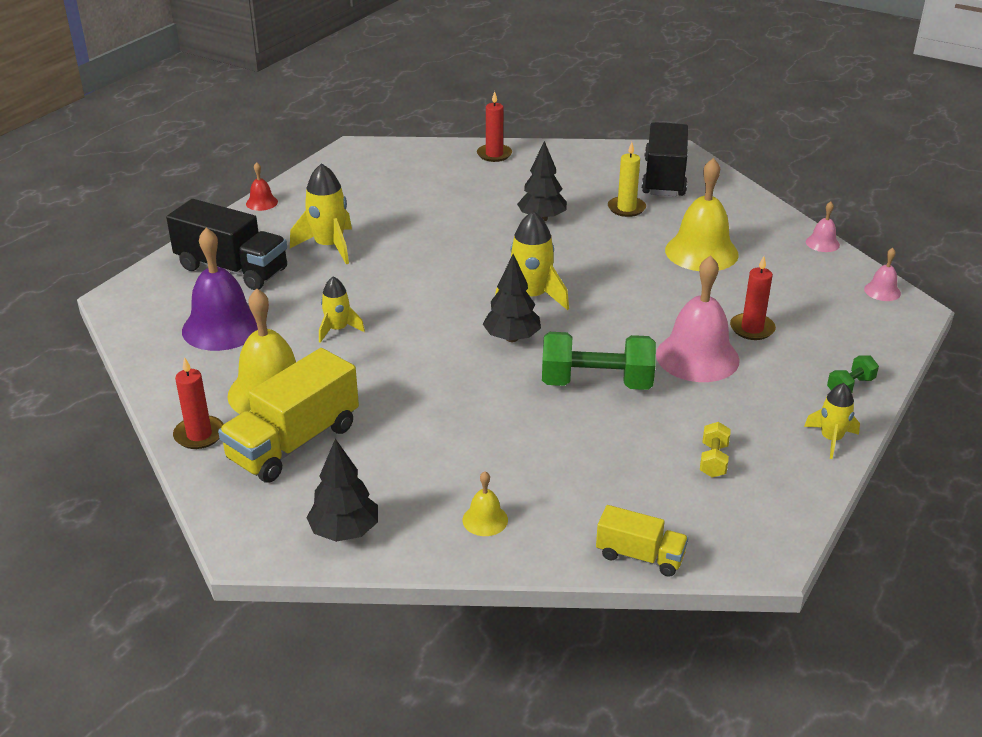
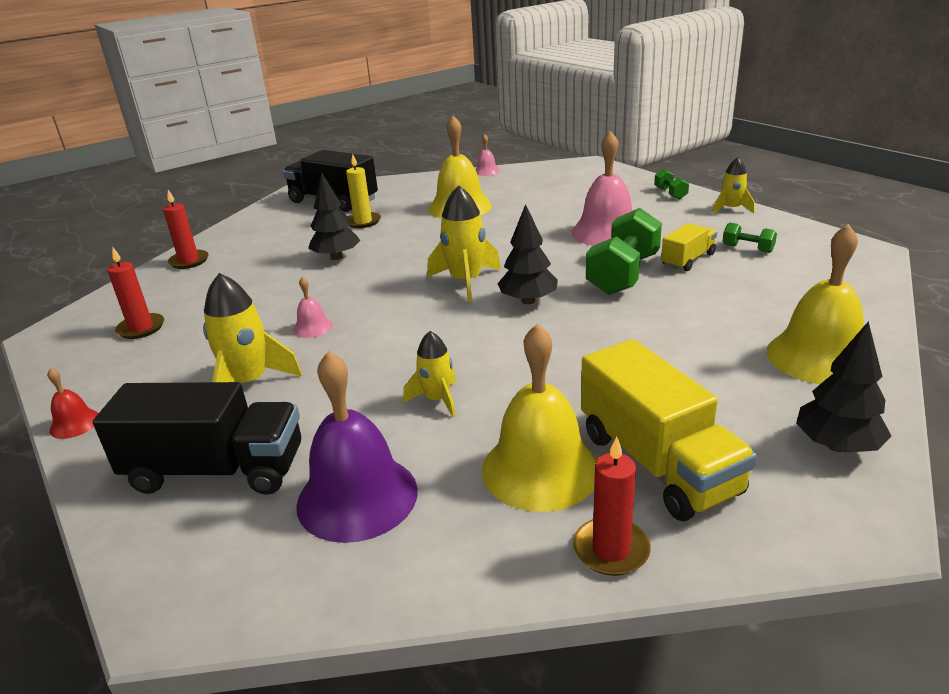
camera: 65 degrees left, 5 degrees down
black truck [166,199,287,290] -> black truck turned 45 degrees clockwise [93,382,301,495]
yellow bell [463,471,508,536] -> yellow bell [767,224,864,384], size x2.16
yellow truck [596,505,688,577] -> yellow truck moved to [661,223,717,271]
yellow dumbbell [700,422,731,478] -> green dumbbell [722,223,777,253]
red candle [730,256,776,340] -> red candle moved to [107,248,164,339]
pink bell [864,248,901,301] -> pink bell moved to [293,277,333,338]

